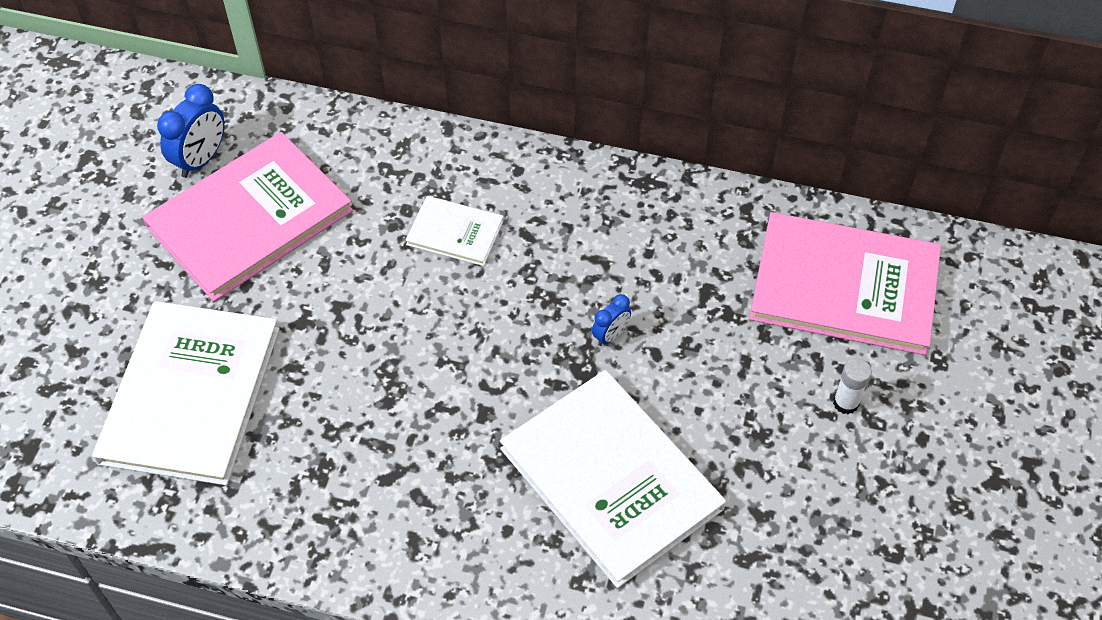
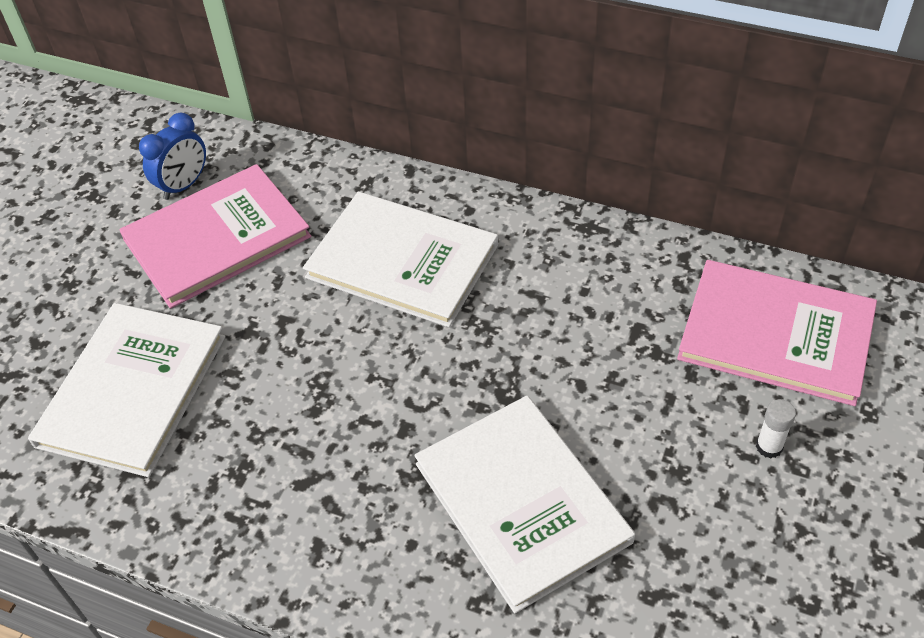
camera: 10 degrees right, 5 degrees down
white book [405,196,504,266] -> white book [303,191,498,327], size x2.05
blue clock [592,294,631,346] -> none

